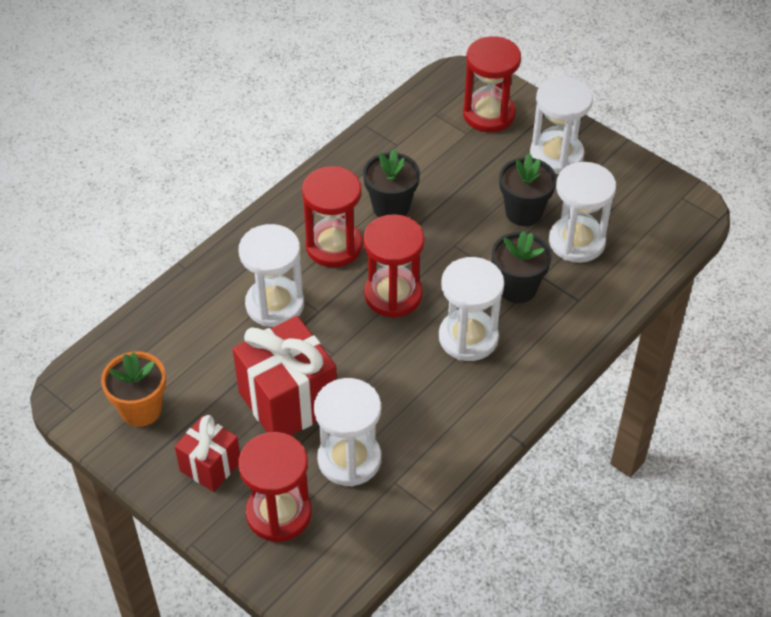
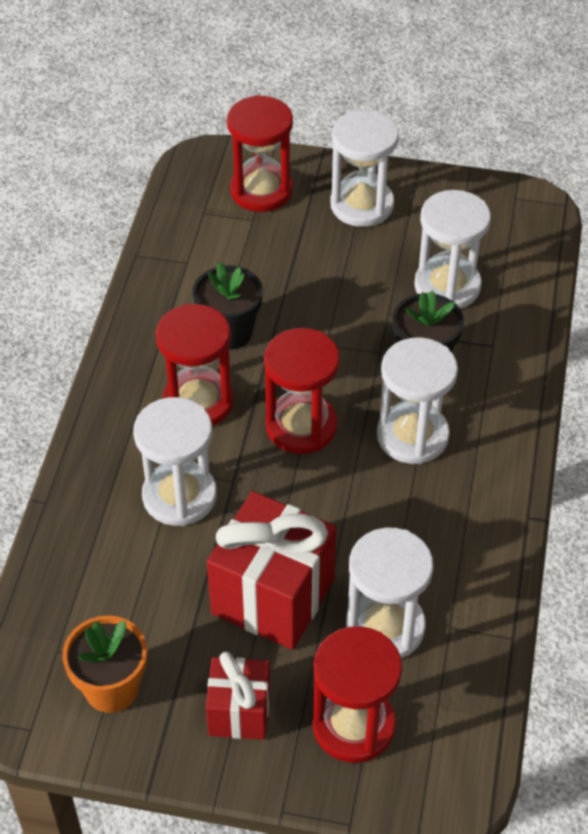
camera: 30 degrees left, 0 degrees up
black flower pot [499,154,556,226] -> none

